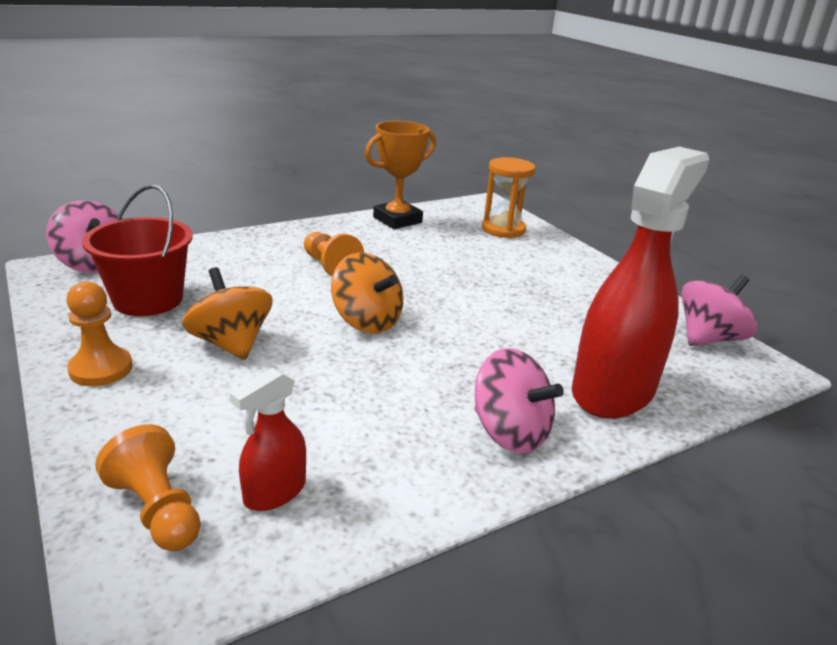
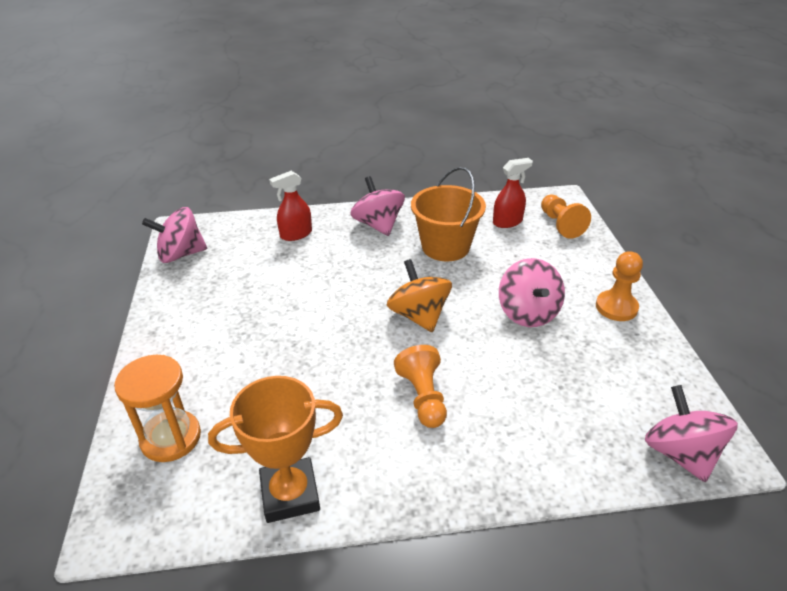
camera: 155 degrees left, 10 degrees up
red bucket [82,184,193,316] -> none
orange spinning top [182,267,273,360] -> pink spinning top [499,258,565,327]
red spray bottle [572,147,710,419] -> red spray bottle [269,171,312,241], size x0.47
none -> orange bucket [411,167,486,261]

